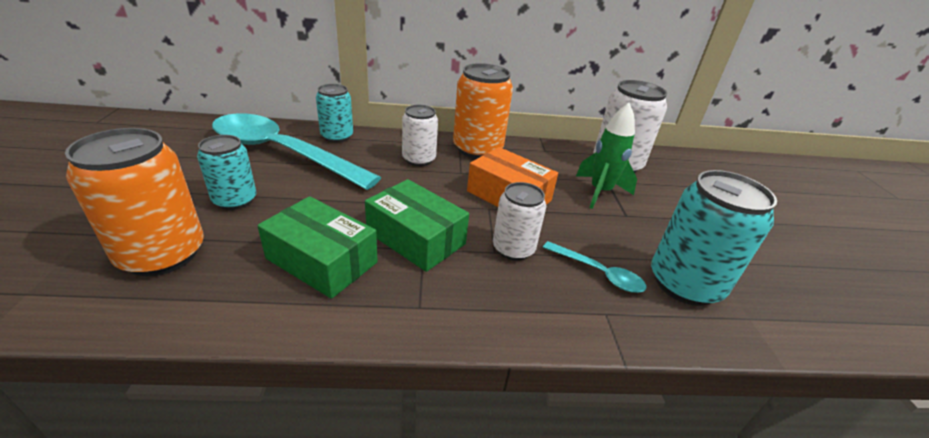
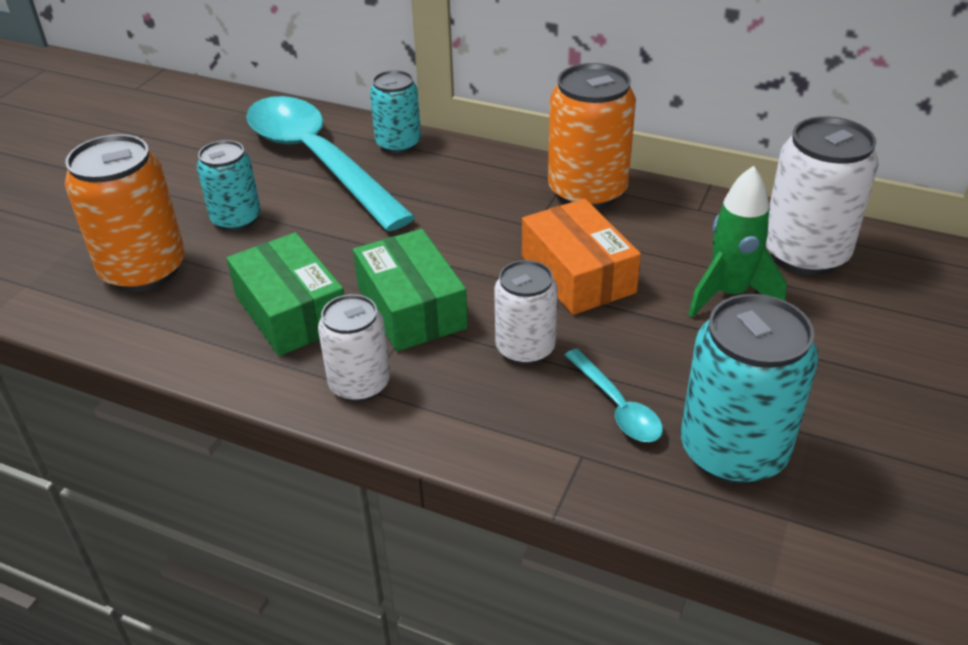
camera: 30 degrees right, 5 degrees up
white can [402,105,438,166] -> white can moved to [318,294,390,402]

